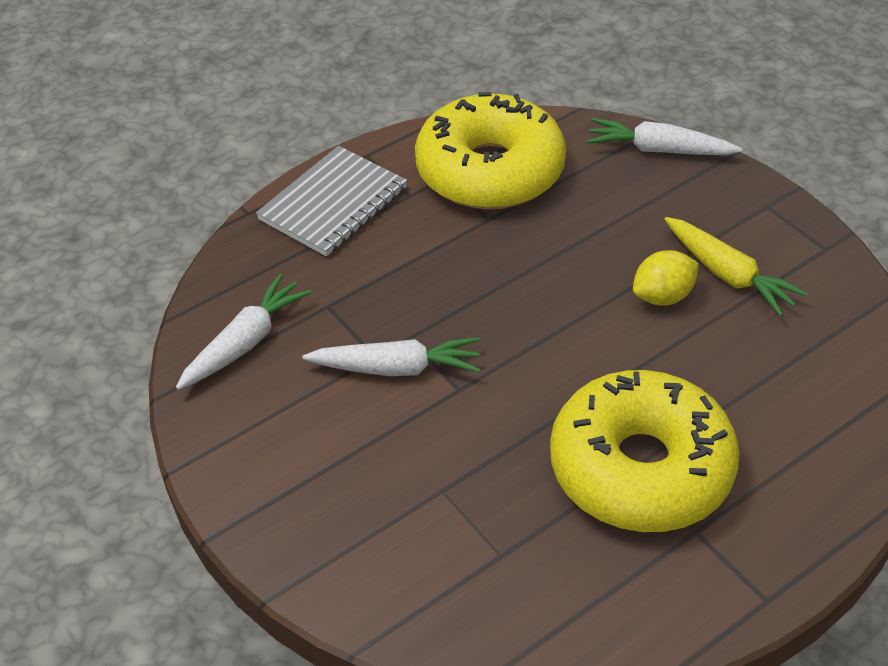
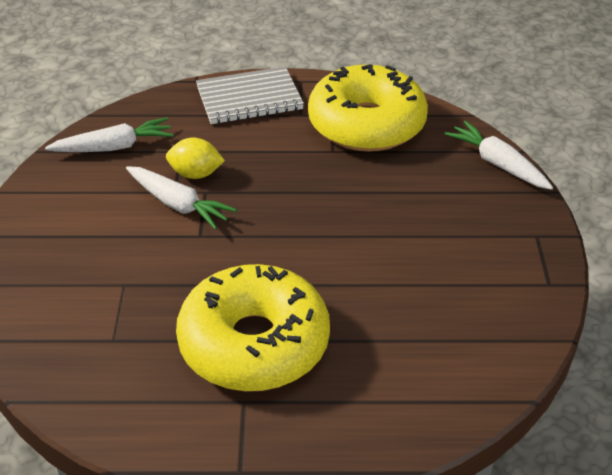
camera: 35 degrees right, 5 degrees down
yellow lemon [633,250,699,305] -> yellow lemon moved to [166,137,225,179]
yellow carrot [664,217,808,317] -> none

